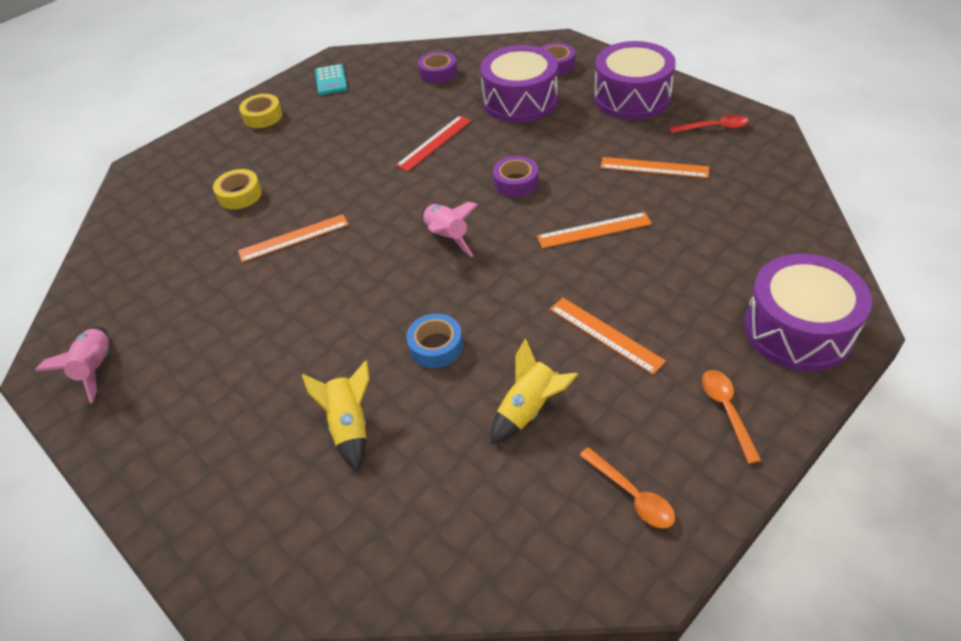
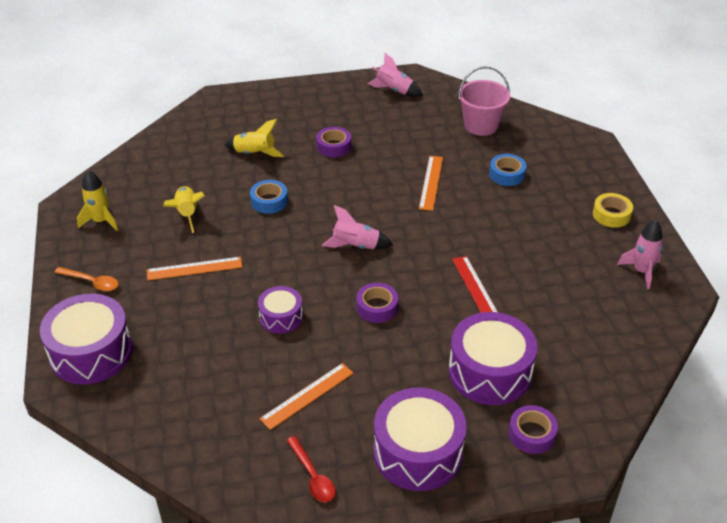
camera: 120 degrees right, 5 degrees down
yellow tape [213,169,262,210] -> blue tape [489,154,527,186]
turquoise calculator [315,64,347,95] -> pink rocket [617,220,663,289]
purple tape [418,51,457,84] -> purple tape moved to [316,127,351,157]
orange ruler [537,212,652,248] -> purple drum [258,286,303,334]
orange spoon [579,447,675,529] -> yellow rocket [77,170,118,231]
red spoon [670,115,749,133] -> red spoon turned 60 degrees counterclockwise [287,436,335,502]
none -> pink bucket [459,67,510,136]

